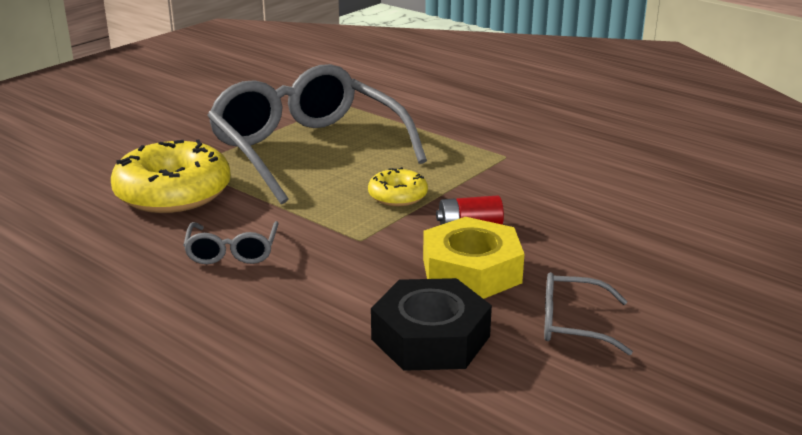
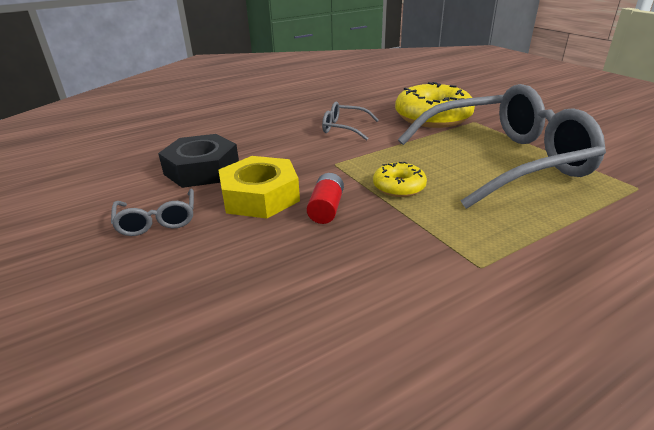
camera: 110 degrees right, 5 degrees up
grey glasses [544,272,633,355] -> grey glasses turned 135 degrees clockwise [111,189,194,236]

